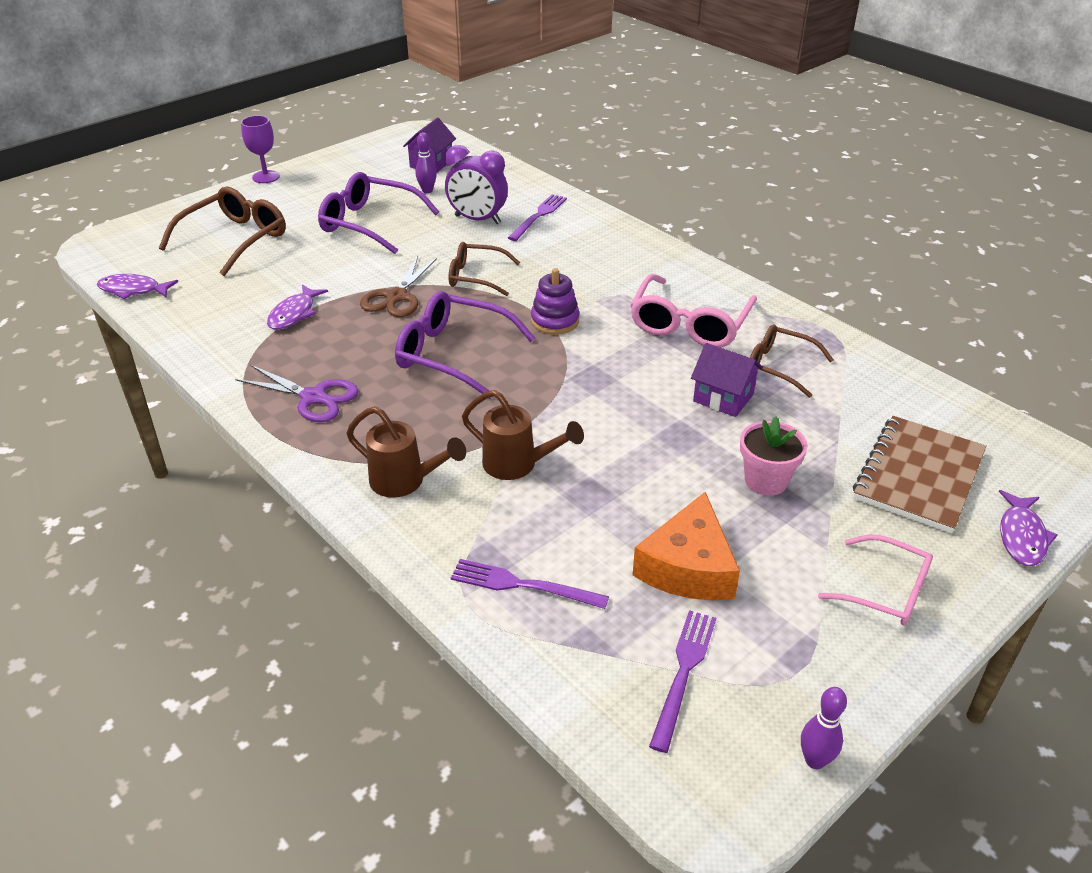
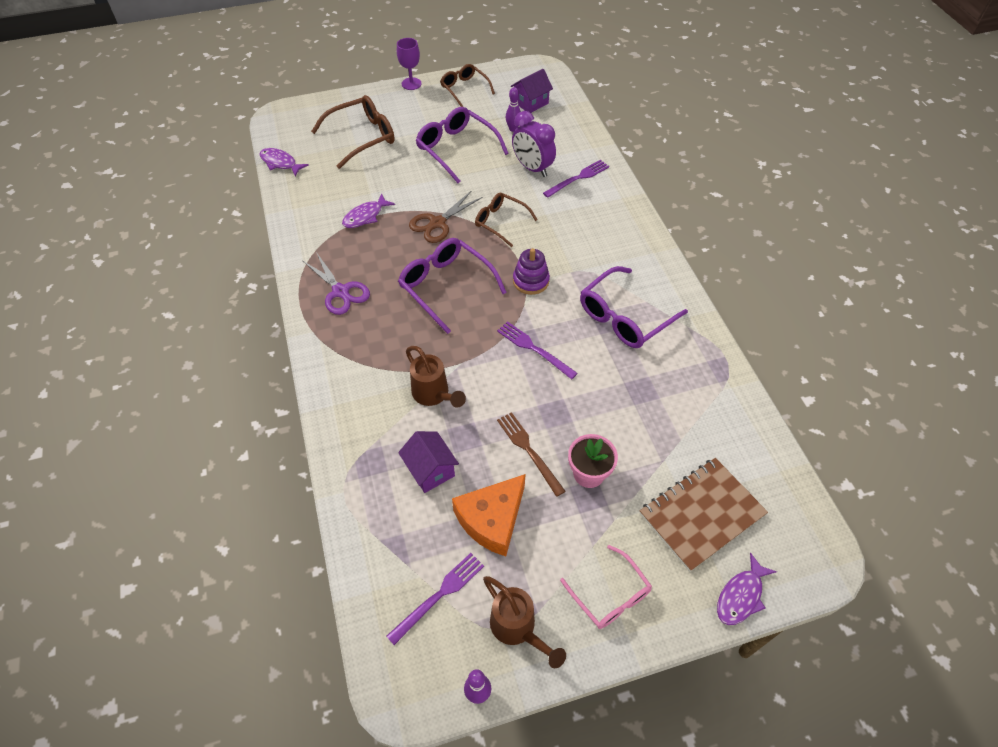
camera: 25 degrees right, 15 degrees up
brown watering can [346,406,466,498] -> brown watering can moved to [483,576,566,668]
purple fork [451,559,609,609] -> purple fork moved to [497,321,578,379]
pink glasses [630,274,757,347] -> purple glasses [580,266,688,348]
purple house [691,343,763,417] -> purple house moved to [398,431,459,493]
brown glasses [750,324,834,398] -> brown glasses moved to [440,64,495,107]
none -> brown fork [497,412,566,497]

